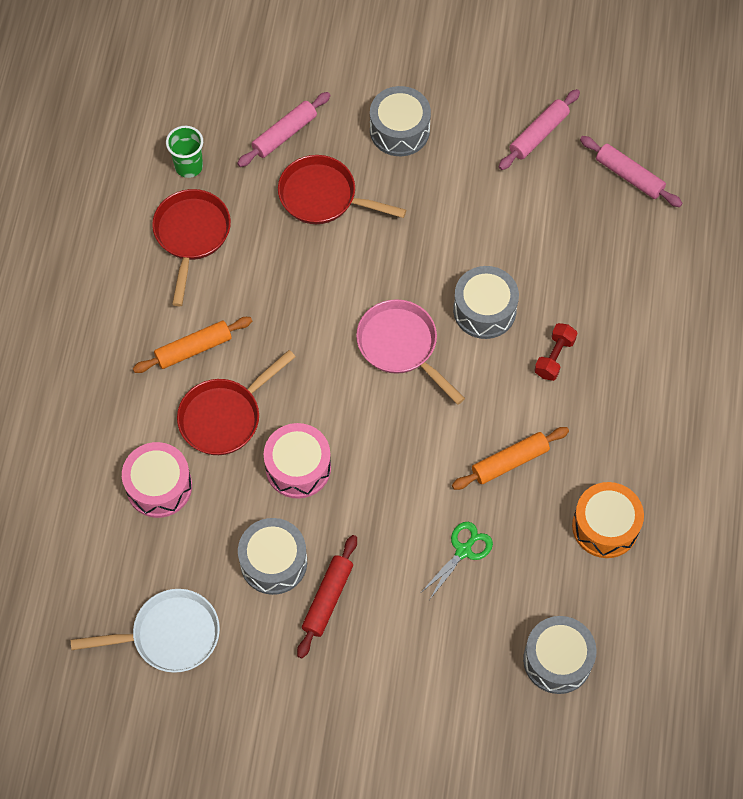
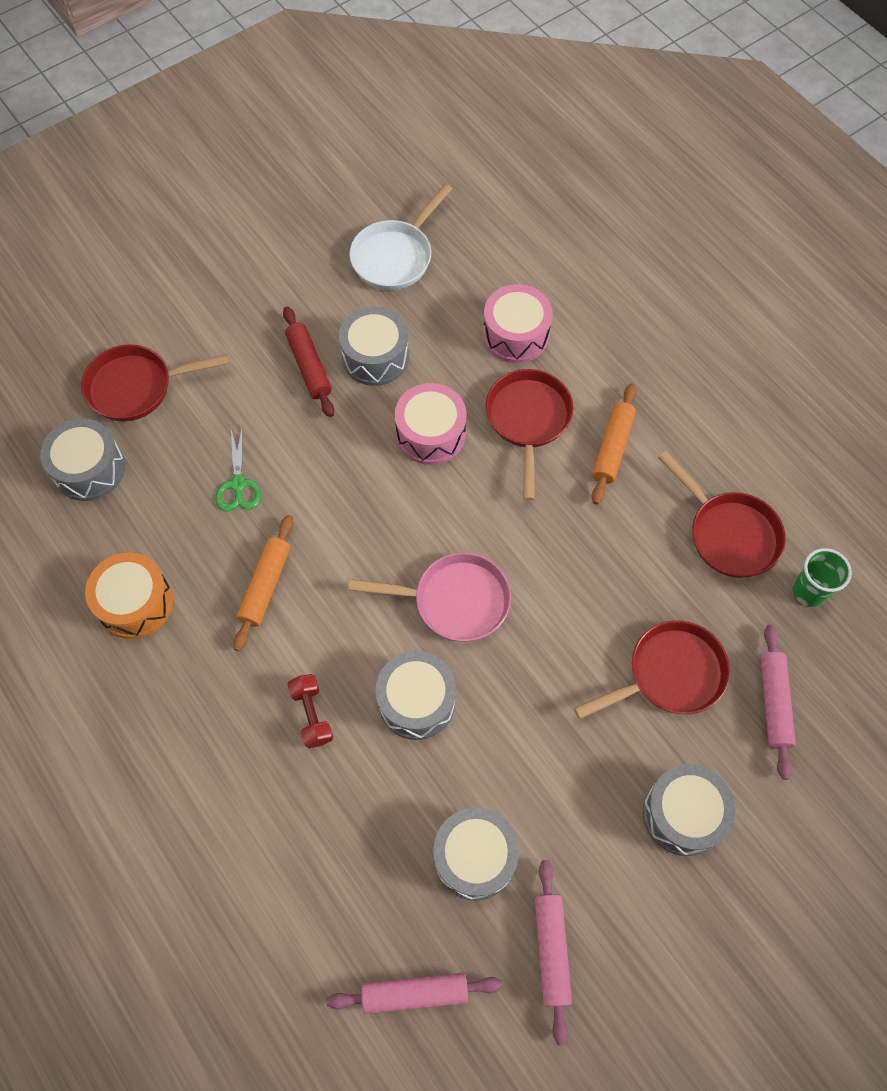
camera: 135 degrees right, 0 degrees up
none -> red pan [81,344,229,422]
none -> grey drum [433,807,519,901]

